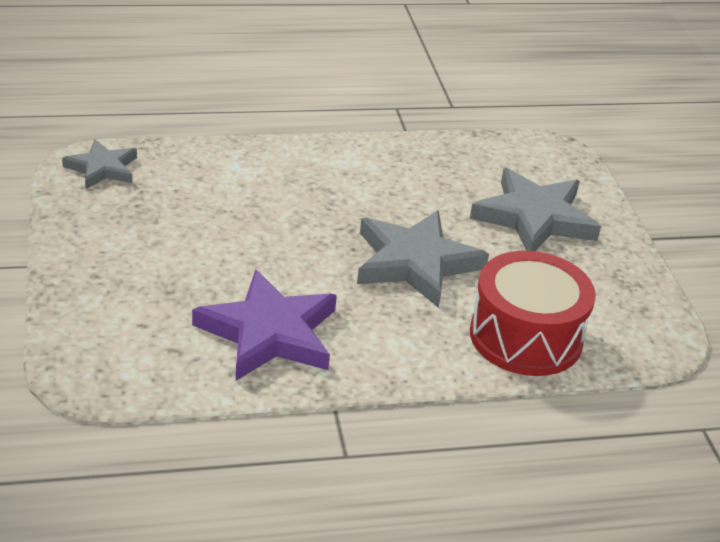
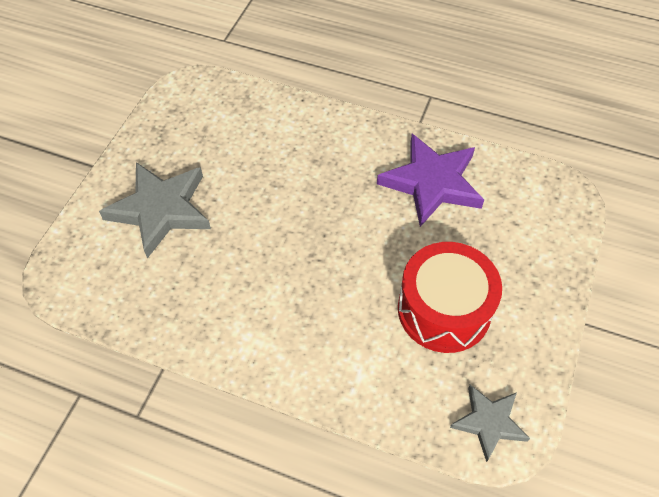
camera: 145 degrees left, 20 degrees up
grey star [357,211,489,308] -> none
red drum [470,251,596,376] -> red drum moved to [398,242,502,353]

